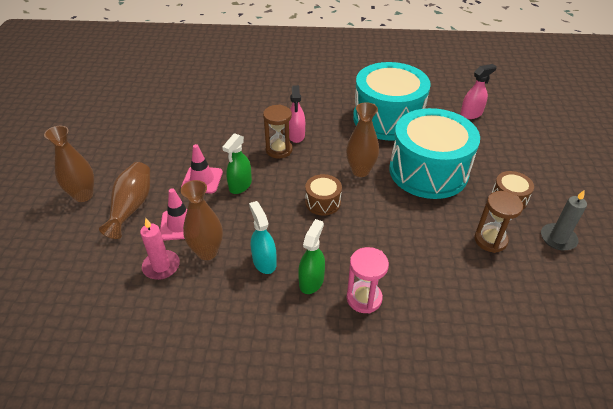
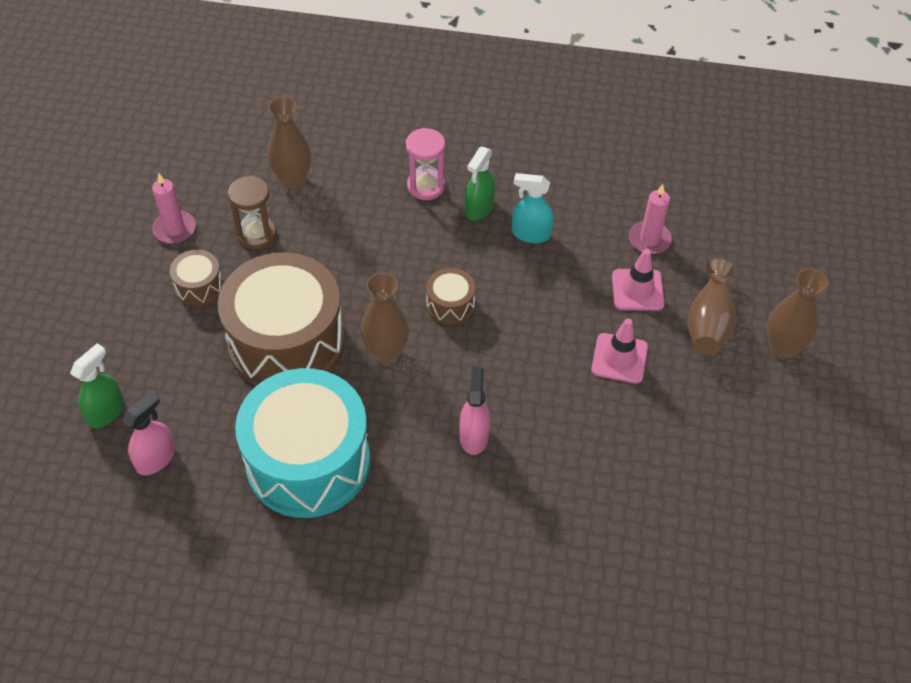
camera: 175 degrees left, 10 degrees up
brown vase [181,180,223,260] -> brown vase moved to [268,97,311,189]
green spray bottle [222,133,252,194] -> green spray bottle moved to [70,343,124,428]
turquoise spray bottle [249,201,277,274] -> turquoise spray bottle turned 120 degrees clockwise [512,173,554,243]
brown hourglass [263,104,293,158] -> none
turquoise drum [389,108,480,199] -> brown drum [218,252,345,386]
pink spray bottle [460,64,497,119] -> pink spray bottle turned 150 degrees clockwise [122,391,175,475]
grey candle [541,190,587,251] -> pink candle [152,173,196,244]

